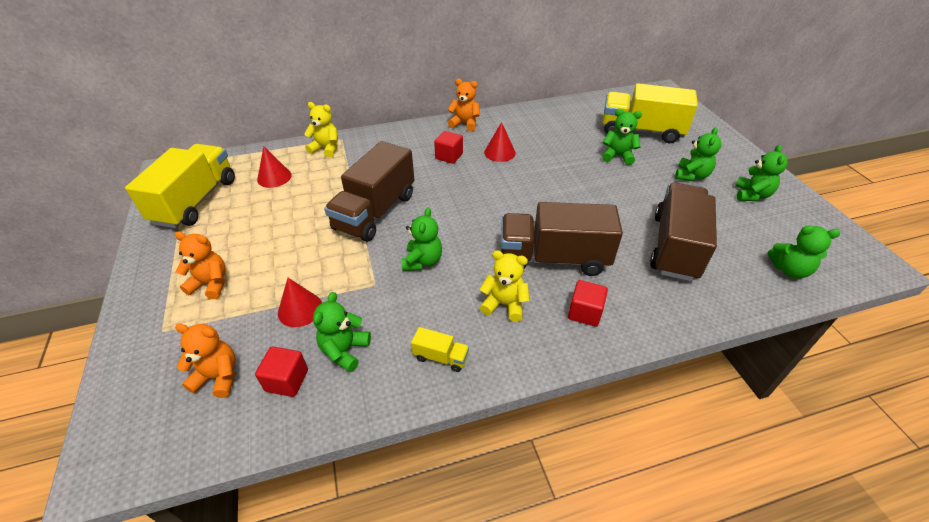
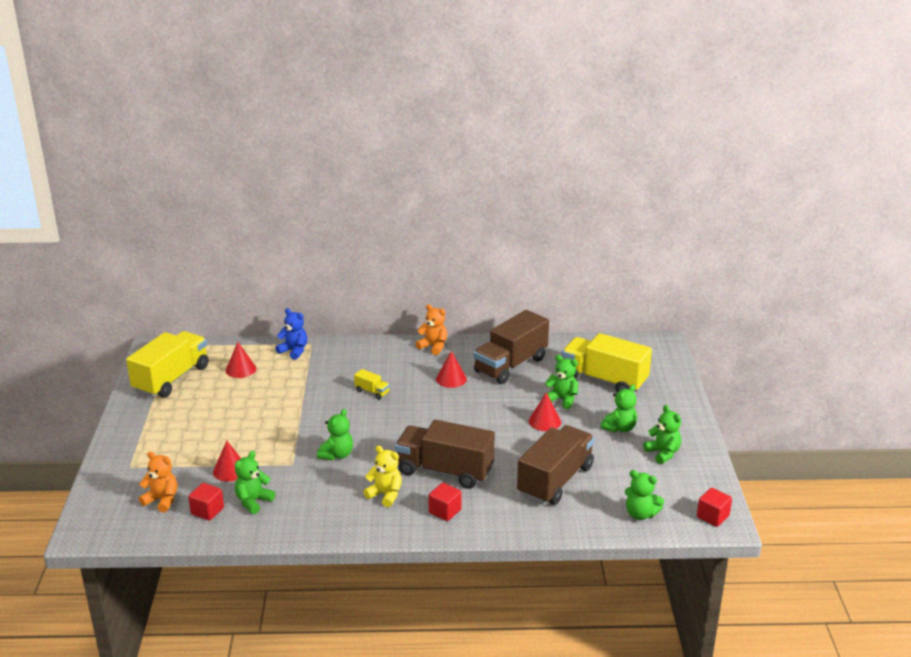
camera: 15 degrees right, 15 degrees down
orange teddy bear [175,232,225,299] -> none
yellow teddy bear [304,102,338,158] -> blue teddy bear [275,308,307,360]
brown truck [324,141,414,242] -> brown truck moved to [474,310,549,384]
yellow truck [411,327,469,372] -> yellow truck moved to [354,369,390,399]
red cube [434,131,463,164] -> red cube moved to [697,488,732,527]
green teddy bear [735,145,788,201] -> green teddy bear turned 60 degrees counterclockwise [643,405,681,464]
none -> red cone [529,392,561,431]

